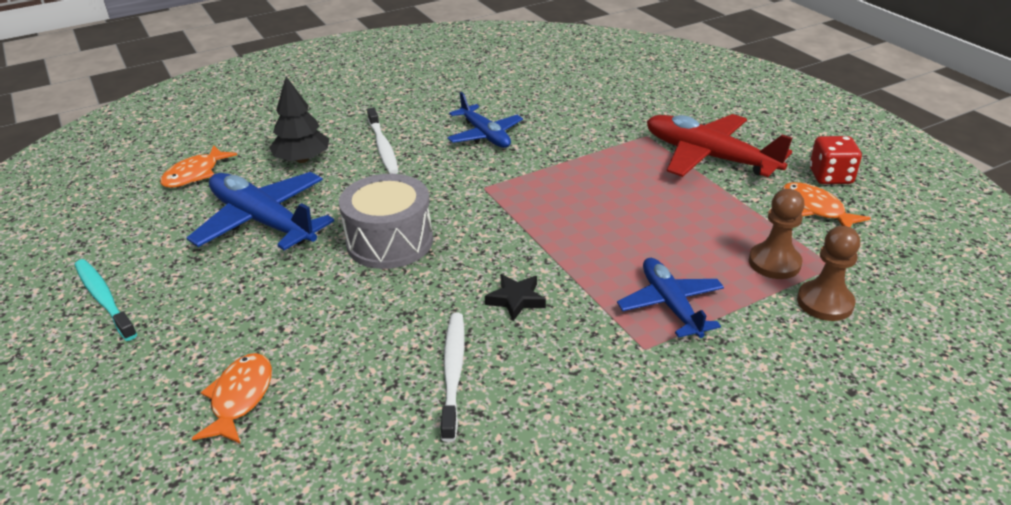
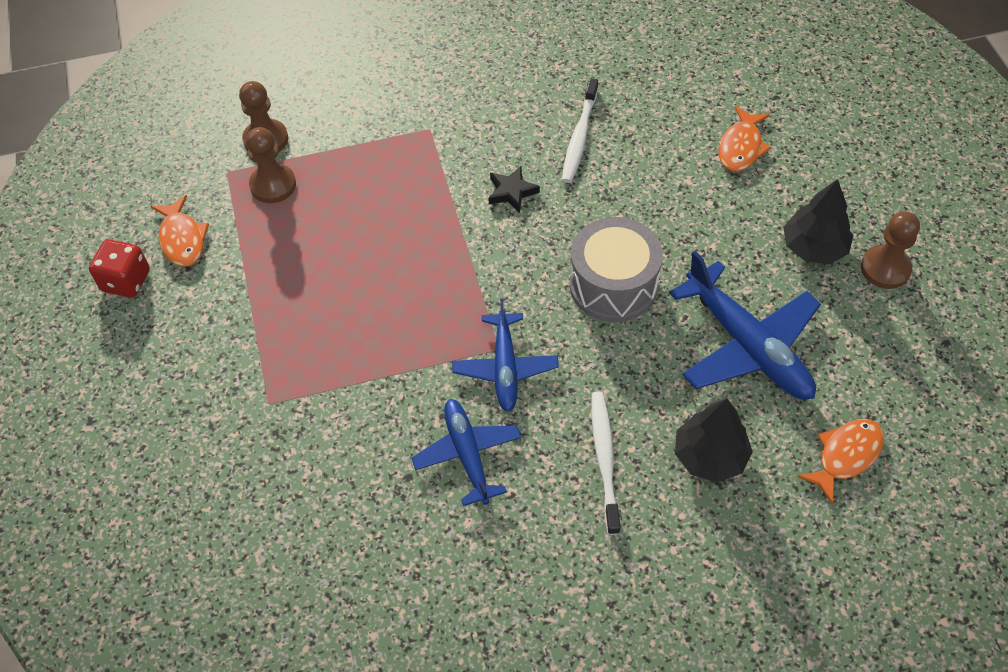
camera: 165 degrees left, 20 degrees up
turquoise toothbrush [74,259,137,341] -> brown pawn [861,211,920,289]
blue plane [617,258,724,338] -> blue plane moved to [452,298,559,412]
red plane [647,114,792,177] -> none
none -> black tree [783,179,853,264]

